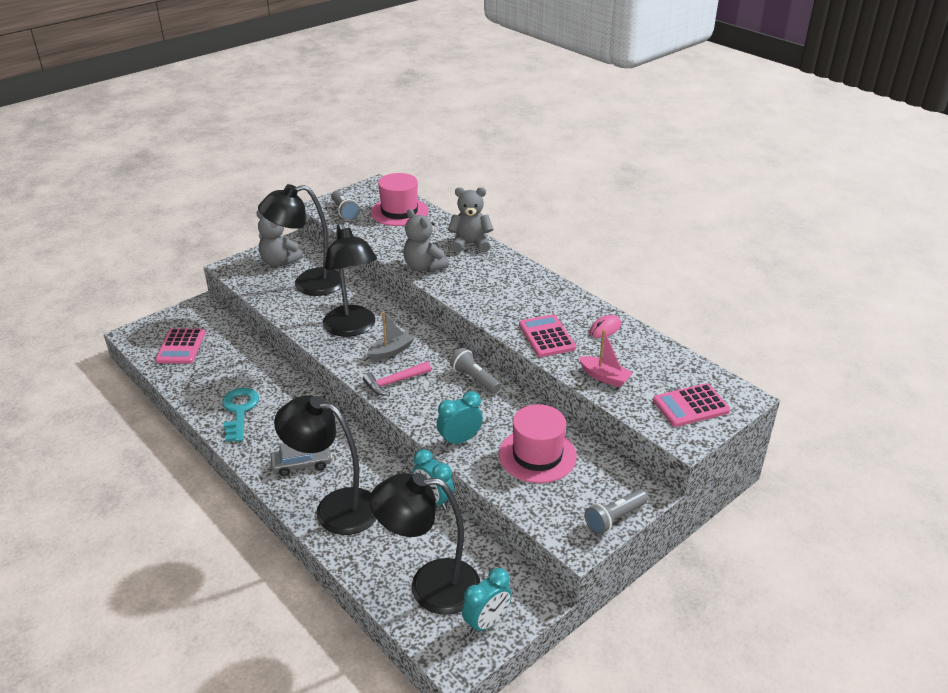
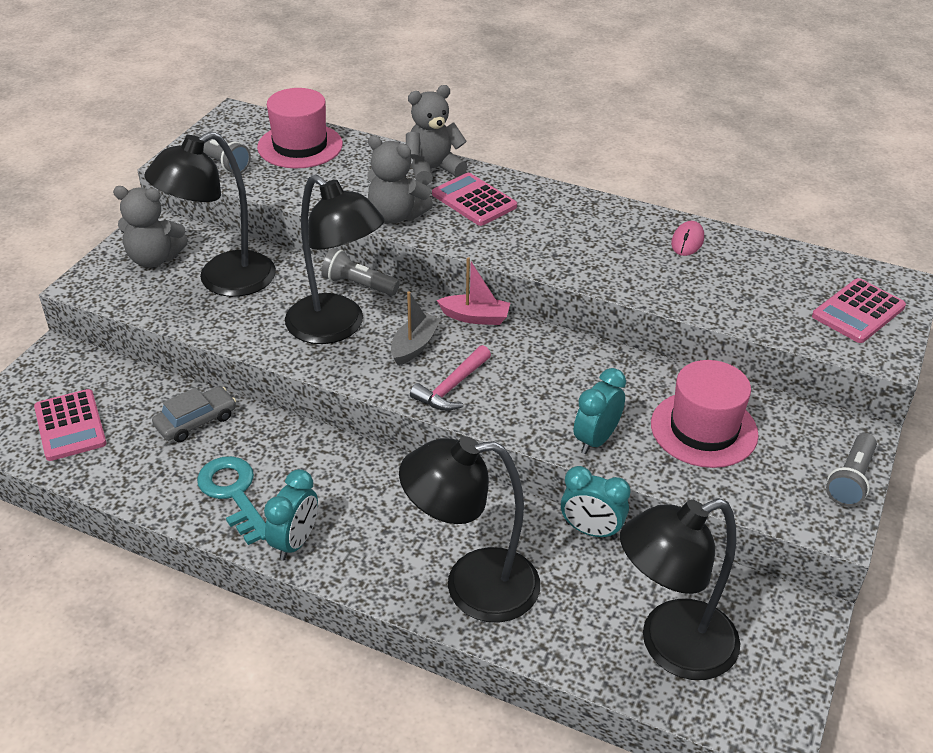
camera: 25 degrees left, 5 degrees up
grey car [270,443,332,476] -> grey car moved to [152,386,236,442]
grey flashlight [450,348,501,394] -> grey flashlight moved to [321,248,400,296]
turquoise clock [462,568,512,635] -> turquoise clock moved to [264,469,318,560]
pink calculator [519,314,576,357] -> pink calculator moved to [432,173,517,226]
pink boat [579,329,633,387] -> pink boat moved to [437,257,510,325]

